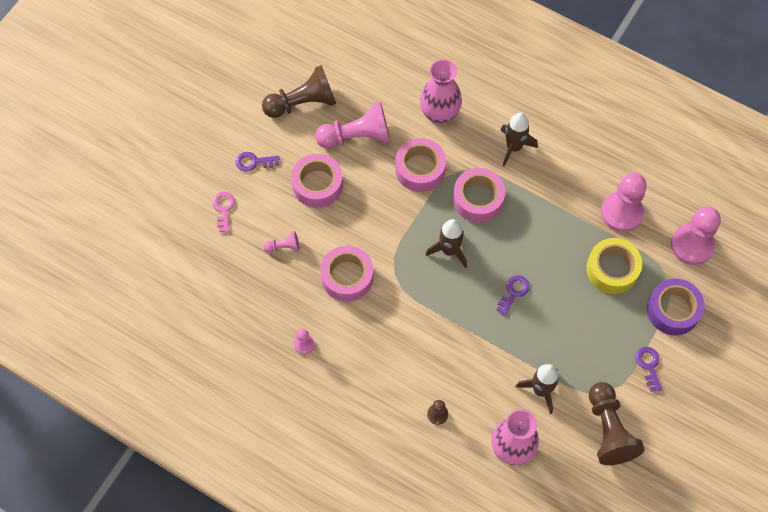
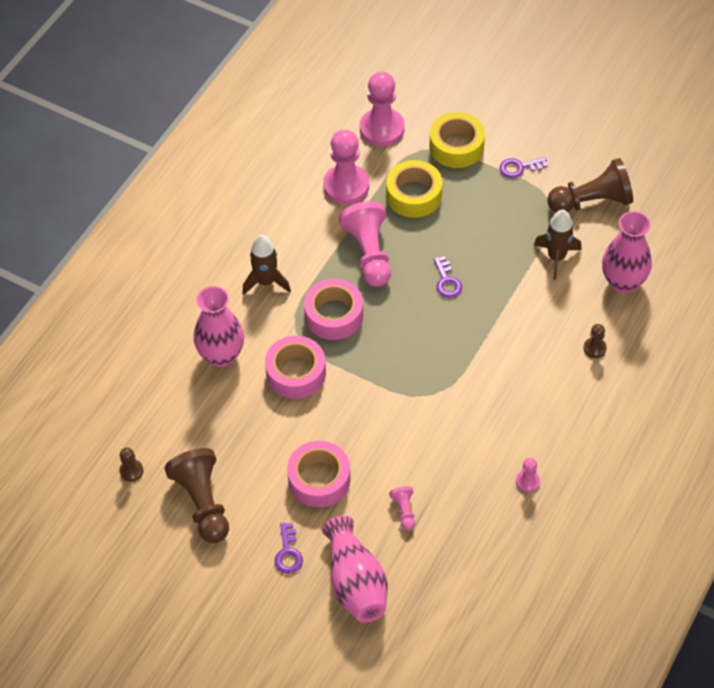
camera: 90 degrees left, 10 degrees down
pink key [212,192,235,232] -> pink vase [322,516,388,623]
pink pawn [315,102,390,148] -> pink pawn moved to [339,201,391,287]
pink tape [320,246,373,302] -> none
brown rocket [425,219,467,268] -> none
purple key [497,275,530,316] -> purple key turned 135 degrees counterclockwise [434,256,462,298]
purple tape [647,278,705,335] -> yellow tape [430,112,485,168]
none -> brown pawn [119,447,143,482]

